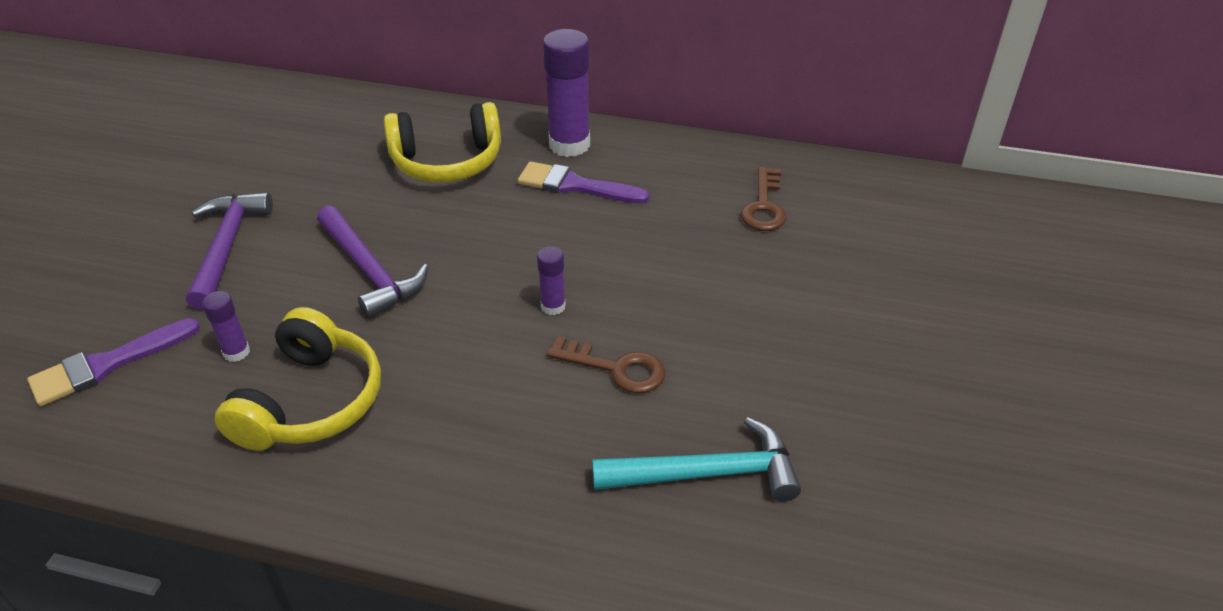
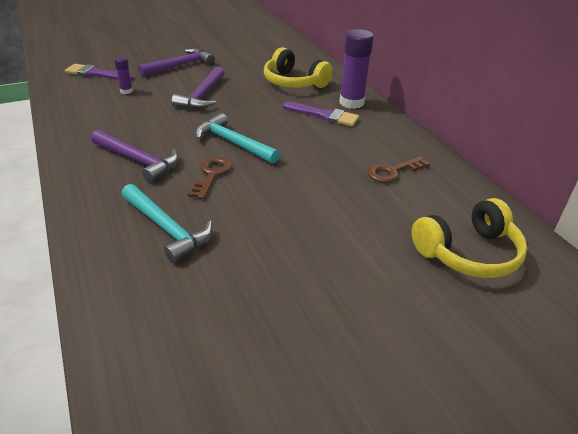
camera: 50 degrees right, 5 degrees down
yellow headphones [214,307,381,451] -> yellow headphones moved to [412,198,527,278]
purple brush [518,161,649,204] -> purple brush turned 135 degrees clockwise [283,102,359,126]
purple glue stick [537,246,566,315] -> turquoise hammer [195,113,280,164]
brown key [547,336,665,393] -> brown key turned 150 degrees counterclockwise [188,157,231,199]
none -> purple hammer [91,130,178,183]

